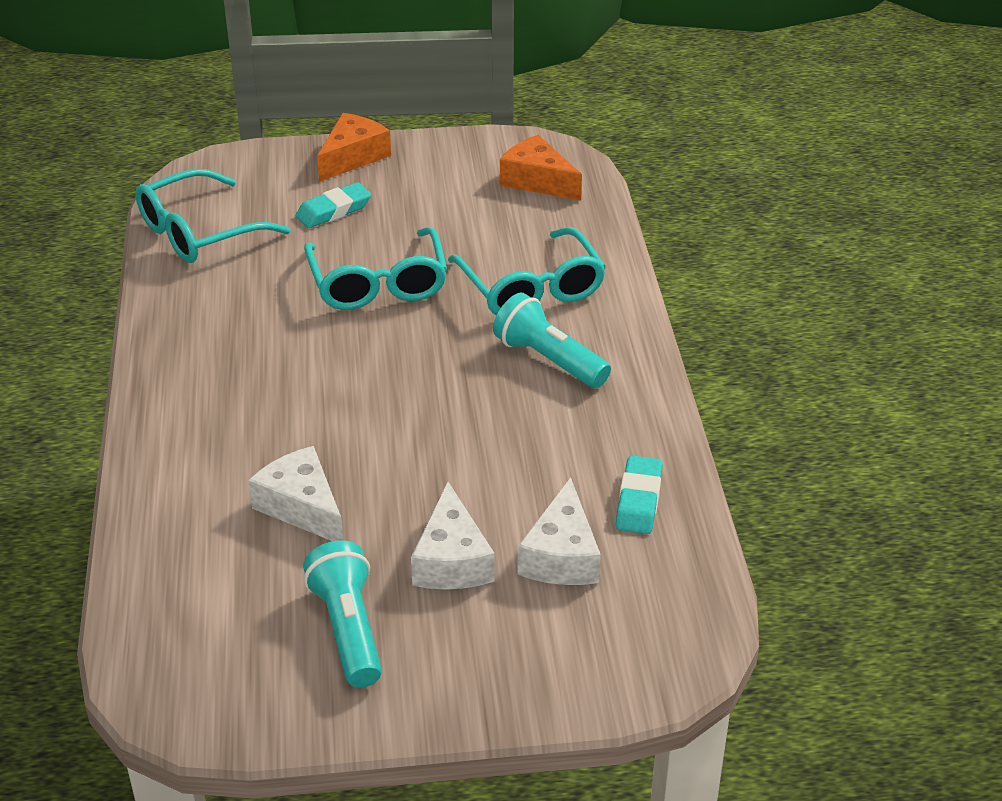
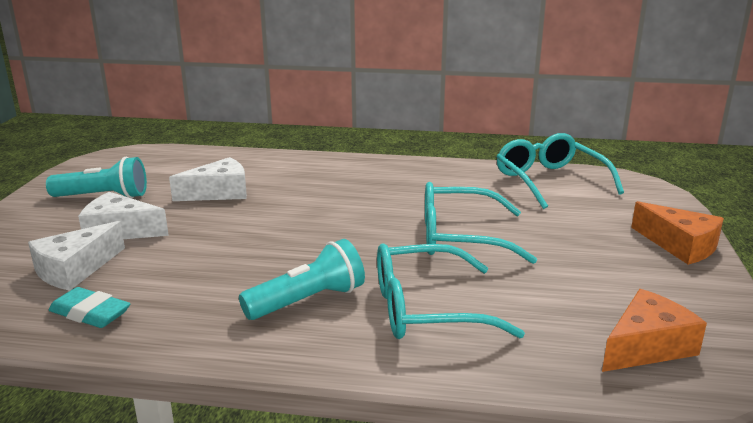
camera: 105 degrees right, 15 degrees down
turquoise eraser [296,182,371,228] -> none
white cheese [517,477,601,585] -> white cheese turned 75 degrees counterclockwise [28,221,125,291]

